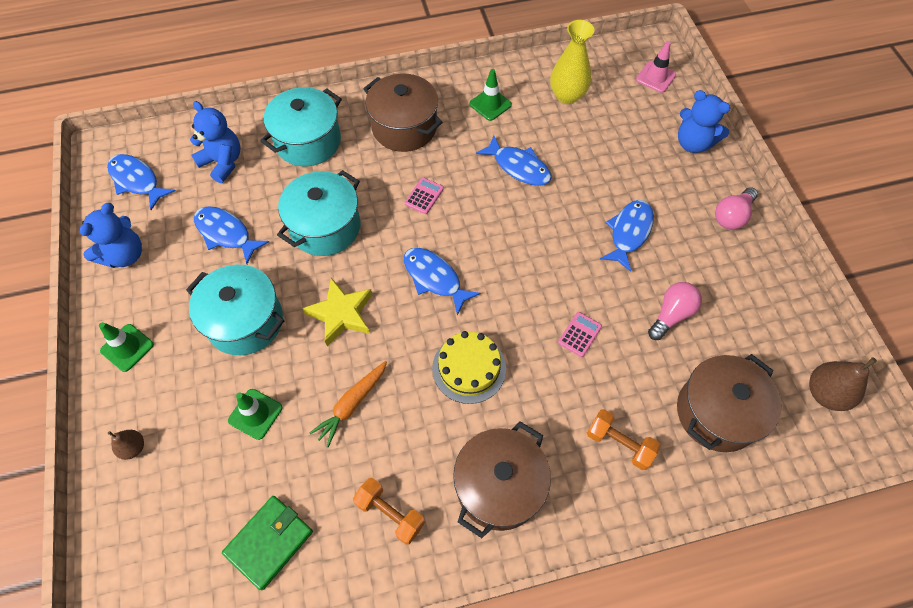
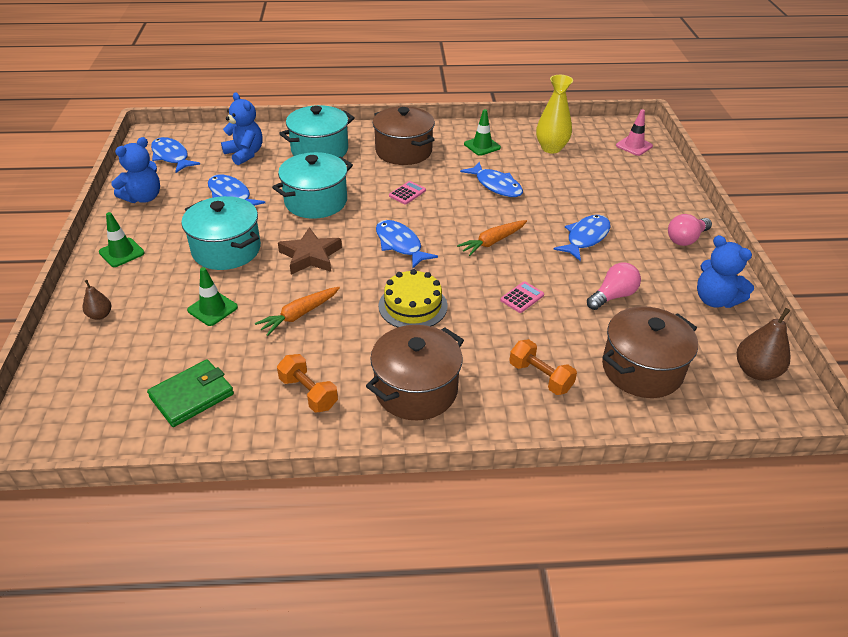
camera: 10 degrees right, 20 degrees down
yellow star [302,278,372,346] -> brown star [278,227,342,274]
blue teddy bear [678,90,730,153] -> blue teddy bear moved to [697,235,754,308]
none -> orange carrot [457,220,527,256]

